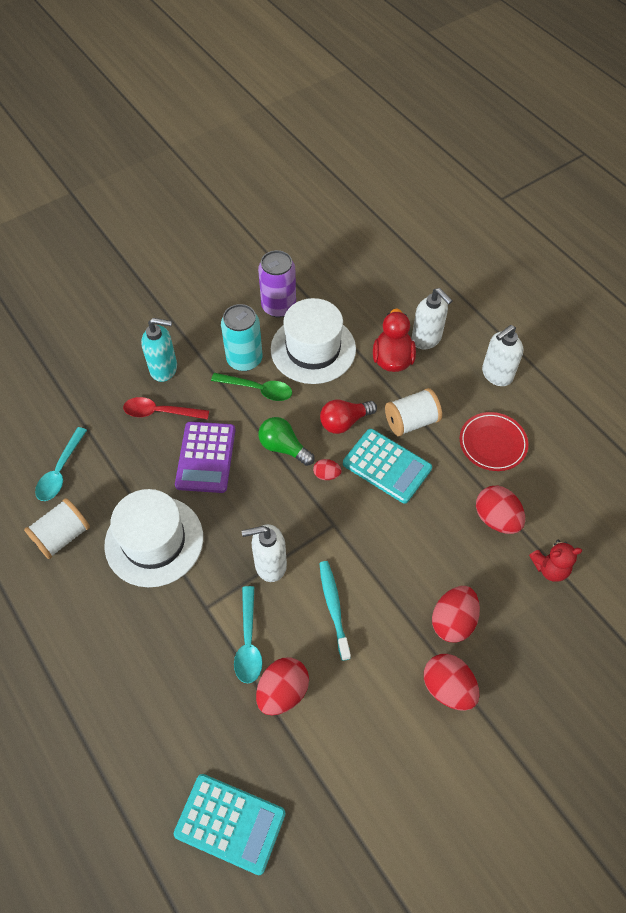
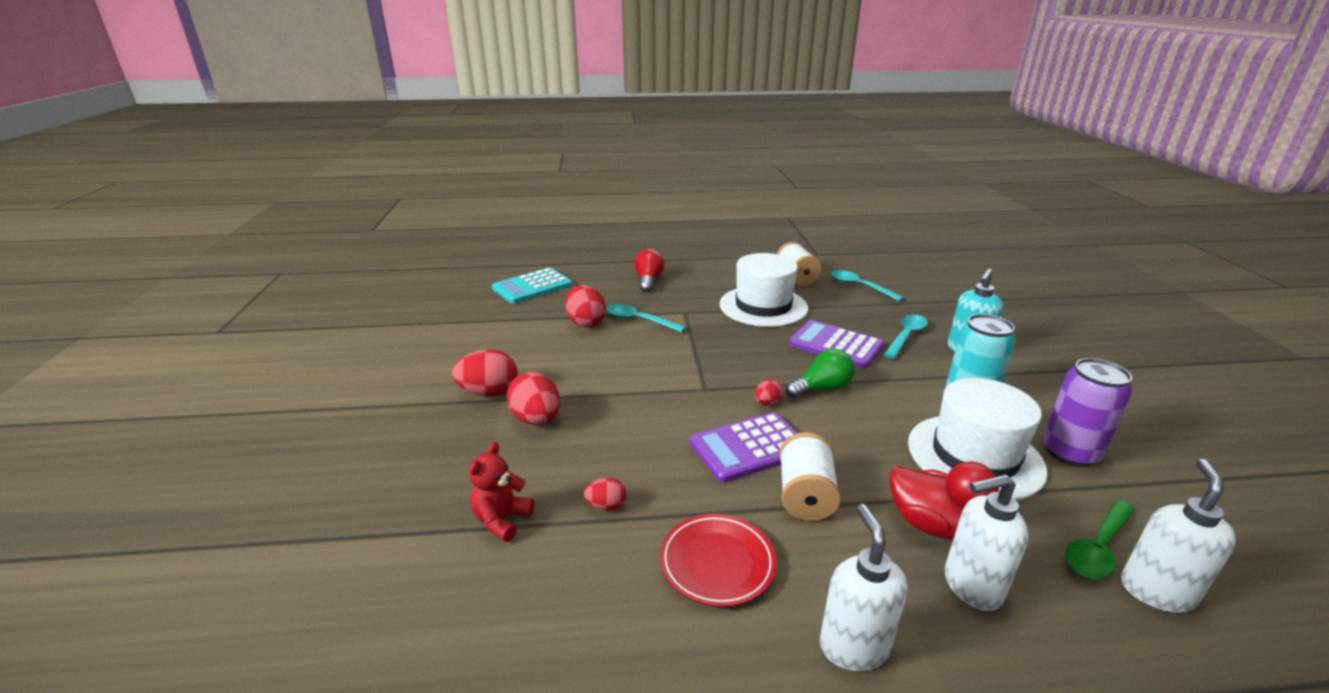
camera: 120 degrees right, 30 degrees down
red spoon [123,397,209,420] -> turquoise spoon [883,315,928,359]
green spoon [211,373,292,401] -> green spoon moved to [1065,500,1135,579]
white soap dispenser [242,524,287,582] -> white soap dispenser moved to [1121,459,1236,613]
turquoise toothbrush [319,561,351,661] -> none
red light bulb [320,400,377,434] -> red light bulb moved to [634,249,664,292]
turquoise calculator [343,429,432,504] -> purple calculator [690,412,797,483]
red egg [476,486,525,534] -> red egg [584,478,627,510], size x0.54

